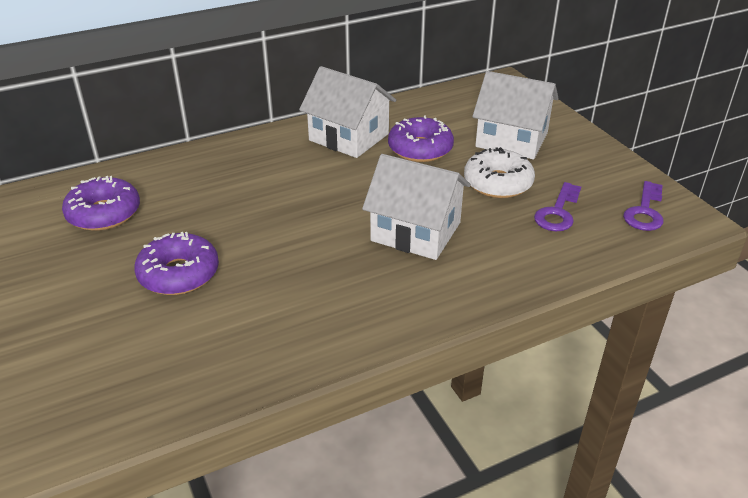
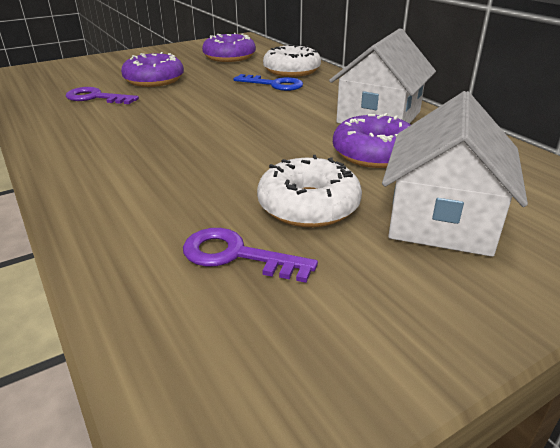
camera: 85 degrees right, 5 degrees down
white house [362,154,471,260] -> none
purple key [623,181,664,231] -> purple key moved to [66,87,139,104]
none -> blue key [234,74,303,91]
none -> white donut [263,44,321,77]

